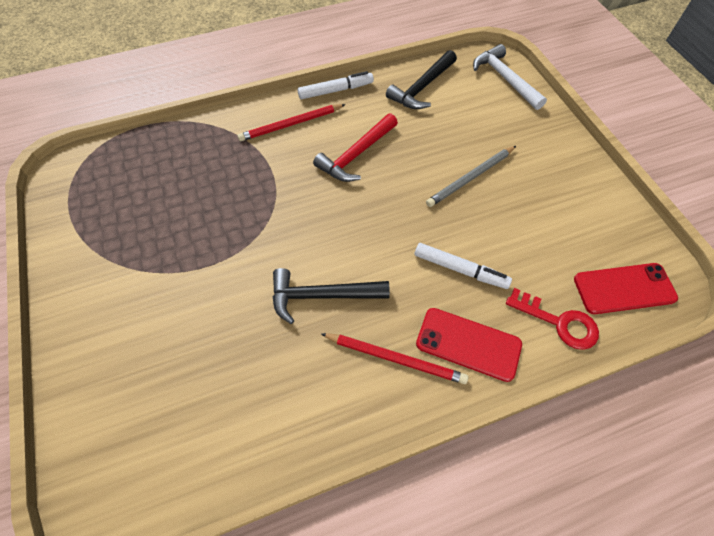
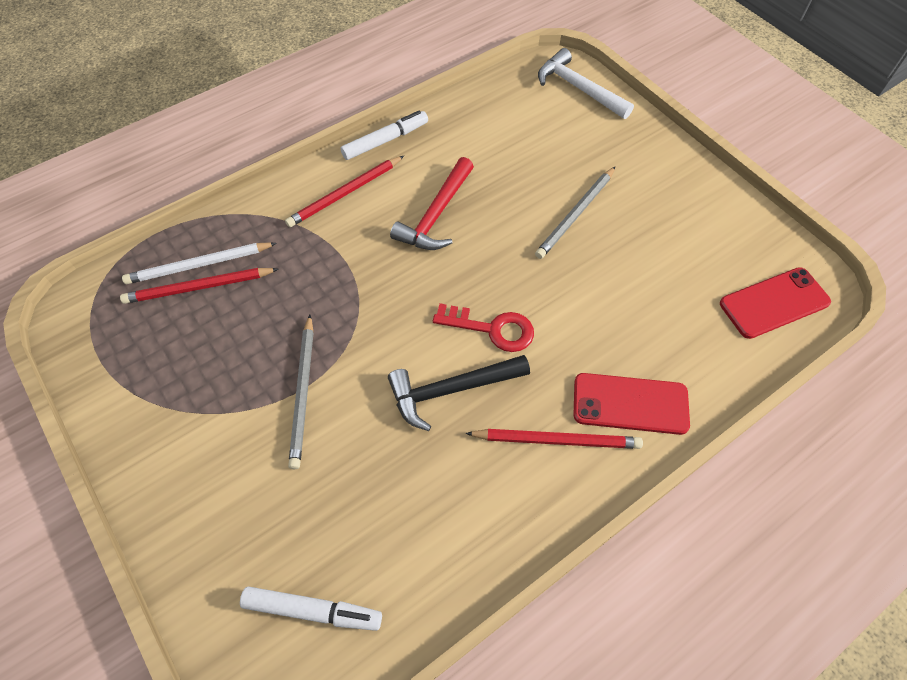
camera: 15 degrees left, 0 degrees up
black hammer [386,50,457,109] -> none
white marker [415,243,512,289] -> white marker moved to [240,587,382,631]
red key [506,288,599,350] -> red key moved to [433,303,534,352]
none -> red pencil [120,268,278,304]
none -> white pencil [122,242,277,284]
none -> grey pencil [288,315,313,469]

